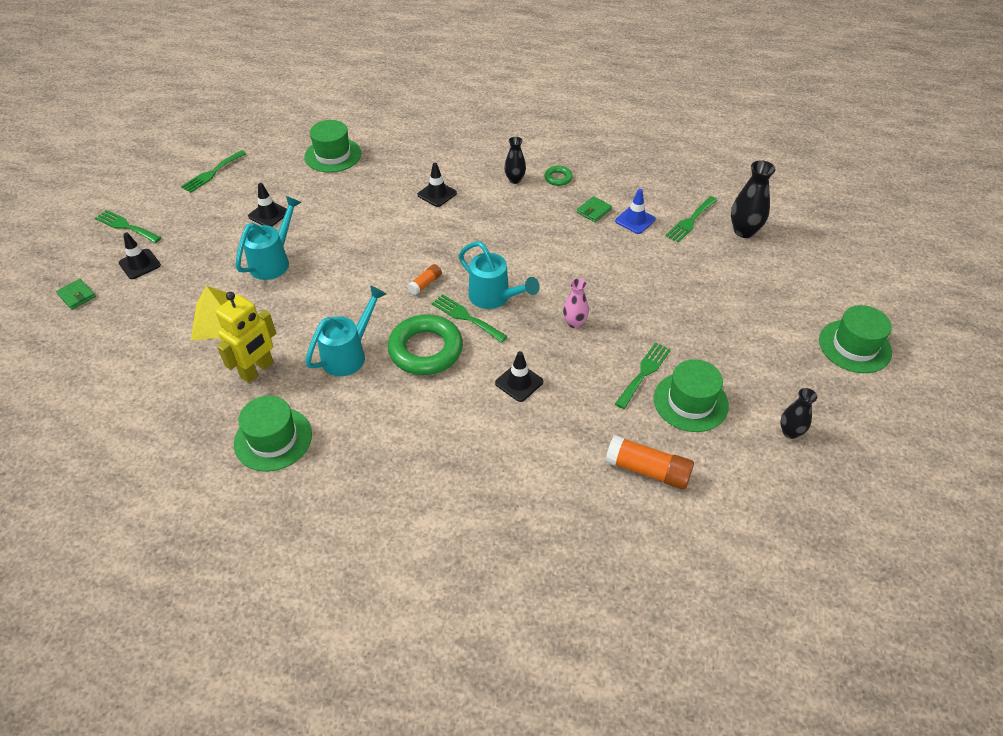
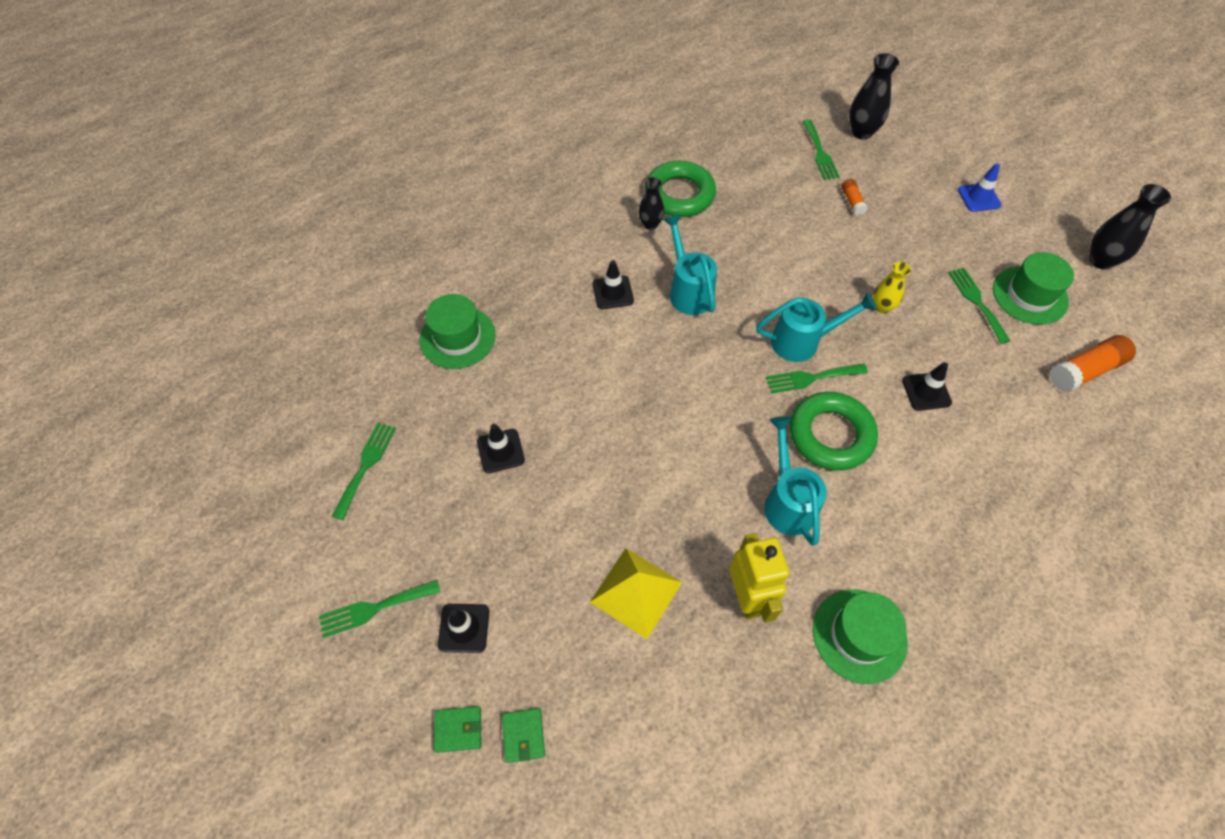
camera: 50 degrees left, 10 degrees up
green fork [181,150,246,193] -> green fork turned 150 degrees counterclockwise [332,422,396,520]
turquoise watering can [236,196,301,280] -> turquoise watering can moved to [663,214,717,315]
orange glue stick [407,264,442,295] -> orange glue stick moved to [842,179,868,216]
green ring [544,166,573,186] -> green ring [645,161,716,217], size x2.18
pink vase [563,279,589,328] -> yellow vase [873,262,911,314]
green wallet [577,196,612,222] -> green wallet moved to [502,708,545,763]
blue traffic cone [615,189,655,234] -> blue traffic cone moved to [958,163,1002,212]
black vase [780,388,817,439] -> black vase [1089,184,1171,270], size x1.57
green hat [819,305,892,373] -> none

